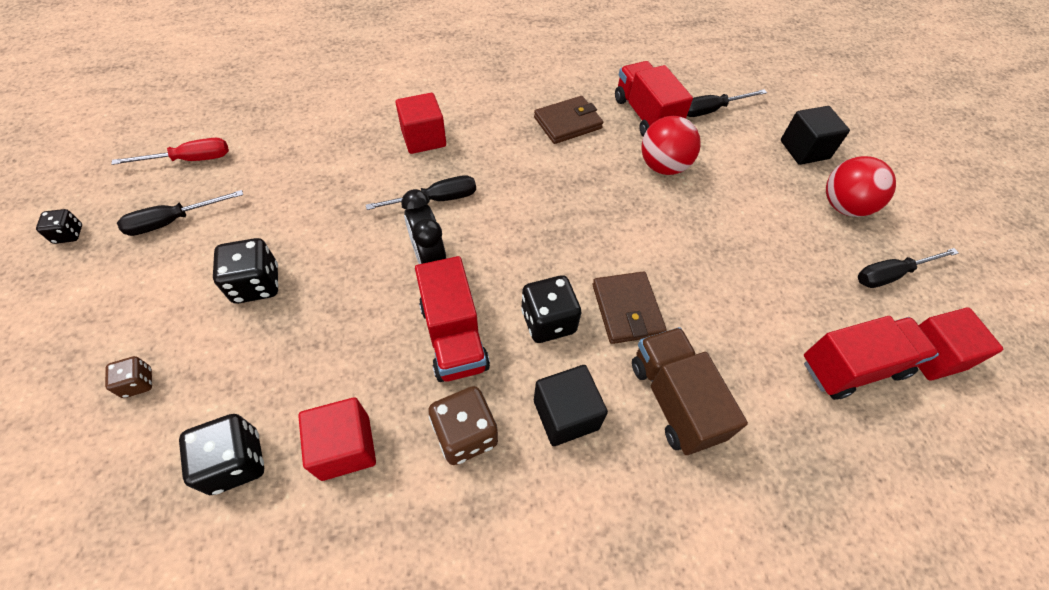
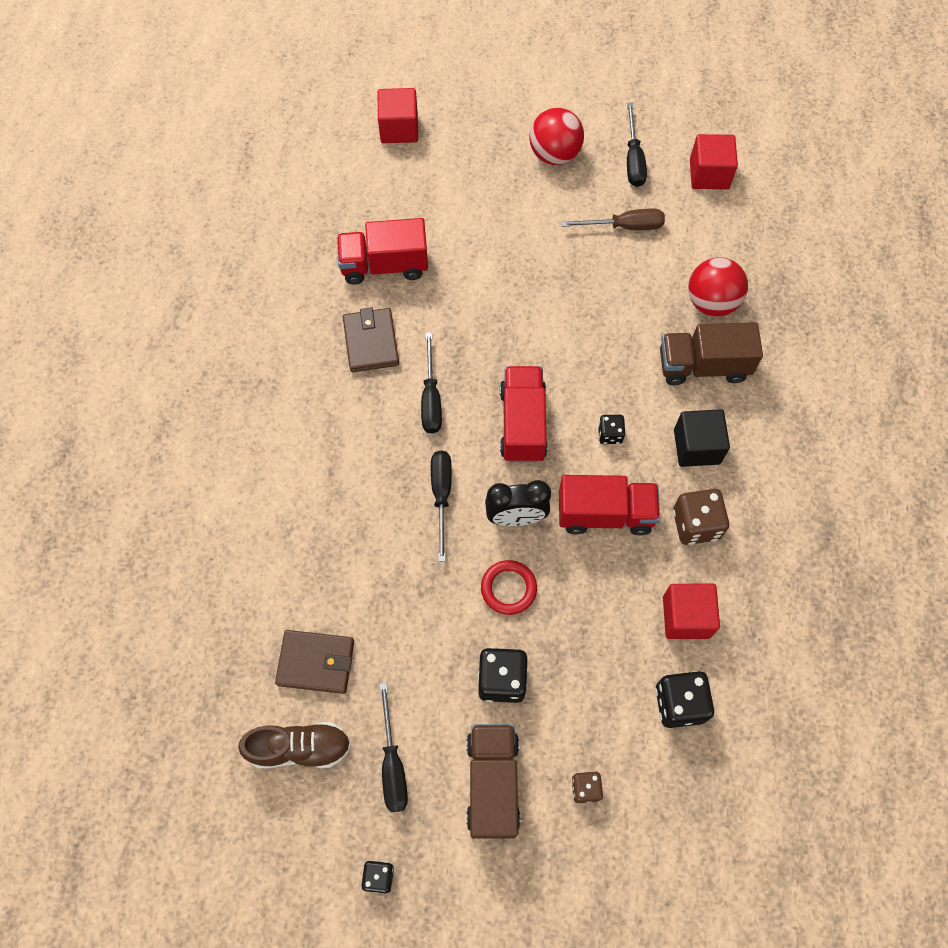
camera: 70 degrees left, 10 degrees up
red screwdriver [111,138,229,165] -> brown shoe [238,722,351,768]
red cube [395,93,446,154] -> red cube moved to [378,88,418,143]
black dice [521,275,581,343] -> black dice [598,415,625,444], size x0.57
brown wallet [592,272,667,344] -> brown wallet moved to [275,630,354,694]
red ball [641,116,701,175] -> red ball moved to [688,257,748,317]
black screwdriver [687,89,767,117] -> black screwdriver moved to [421,332,442,433]
black cube [781,106,850,165] -> none
red truck [804,316,939,400] -> red truck moved to [500,366,548,463]
none -> brown truck [466,724,520,839]
none -> red ring [481,560,537,615]
none -> brown screwdriver [561,209,665,230]

